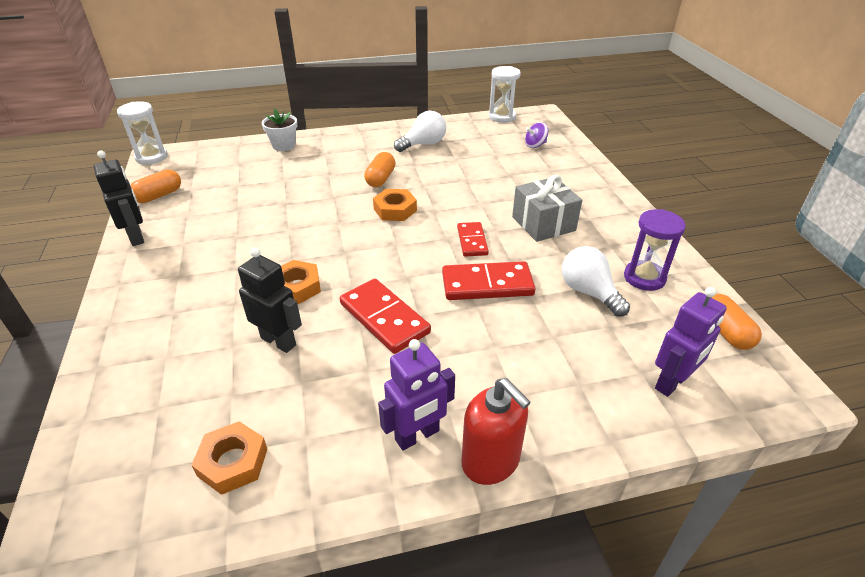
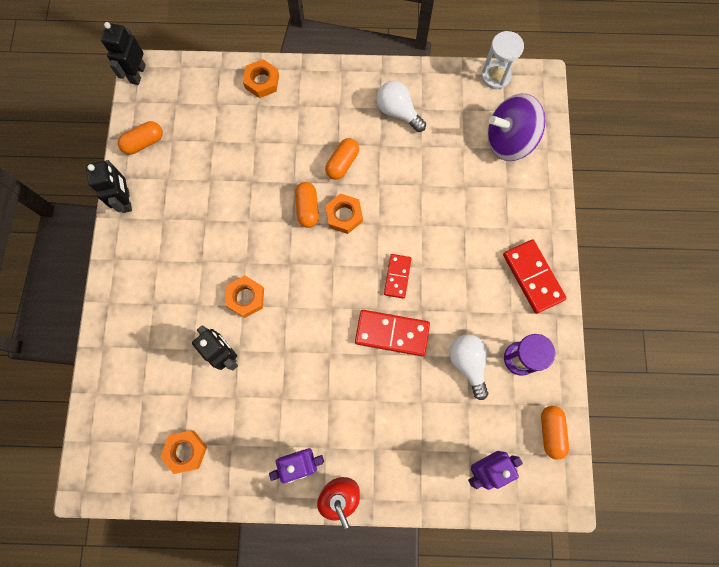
camera: 15 degrees right, 35 degrees up
white hourglass [117,101,168,165] -> black robot [101,22,146,85]
white flower pot [262,109,297,151] -> orange nut [243,59,279,98]
red domino [340,279,431,354] -> red domino moved to [503,240,567,314]
white light bulb [394,111,446,152] -> white light bulb turned 120 degrees counterclockwise [377,81,426,132]
grey gift [512,175,582,242] -> none
purple spinning top [525,122,548,148] -> purple spinning top [488,94,546,161], size x2.27
none -> orange capsule [295,182,319,228]

